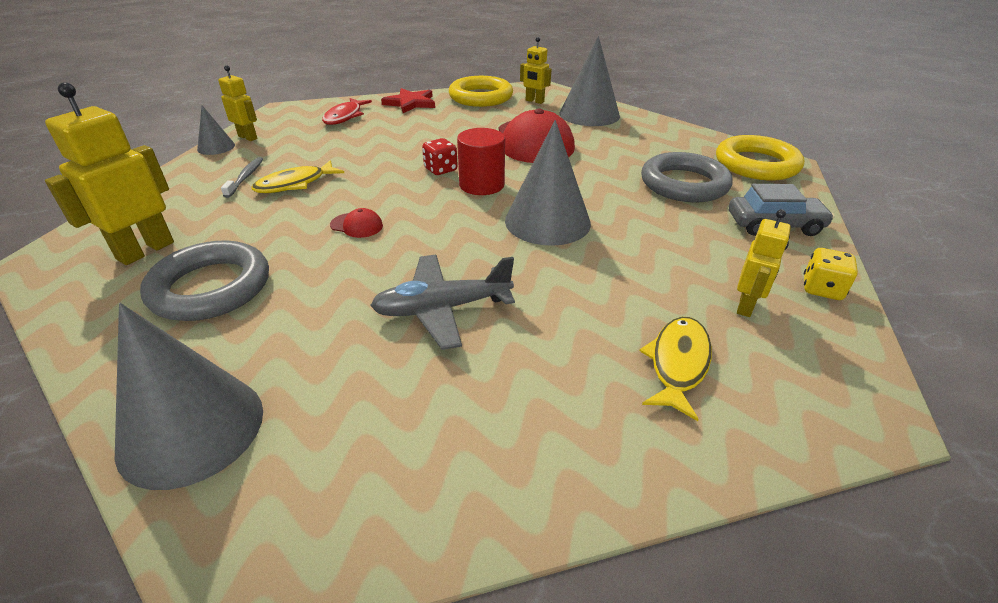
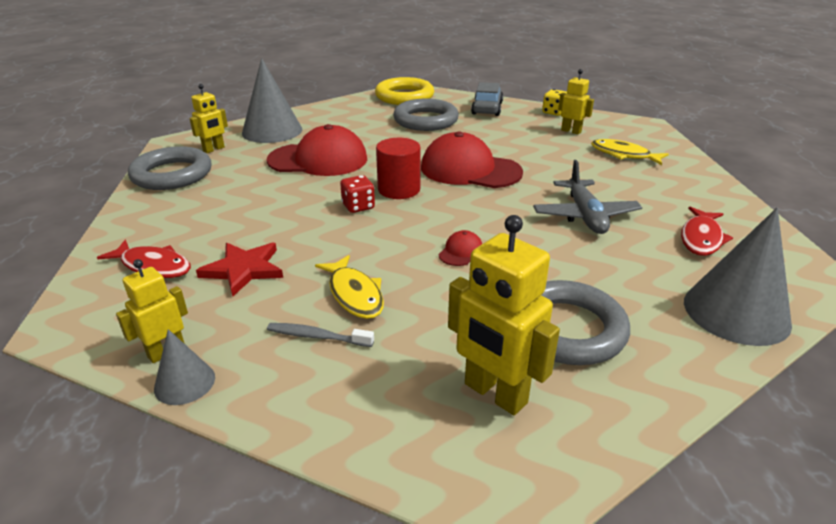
camera: 80 degrees left, 5 degrees down
red star [381,88,435,113] -> red star moved to [196,243,283,296]
yellow ring [449,76,513,107] -> grey ring [128,146,212,190]
grey cone [505,120,591,246] -> red cap [421,132,523,188]
none -> red fish [681,207,733,256]

